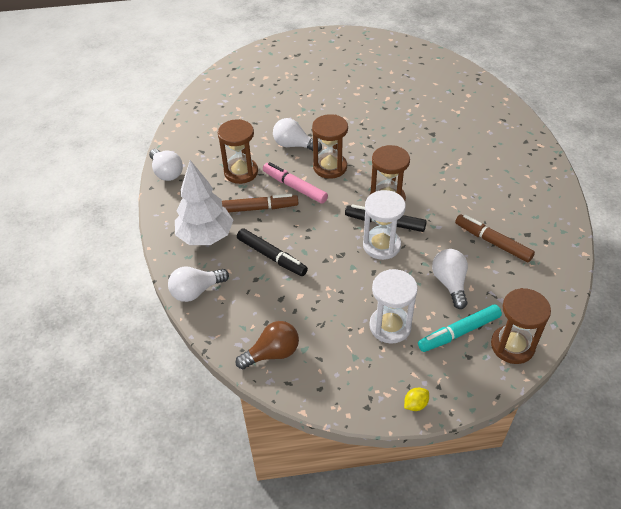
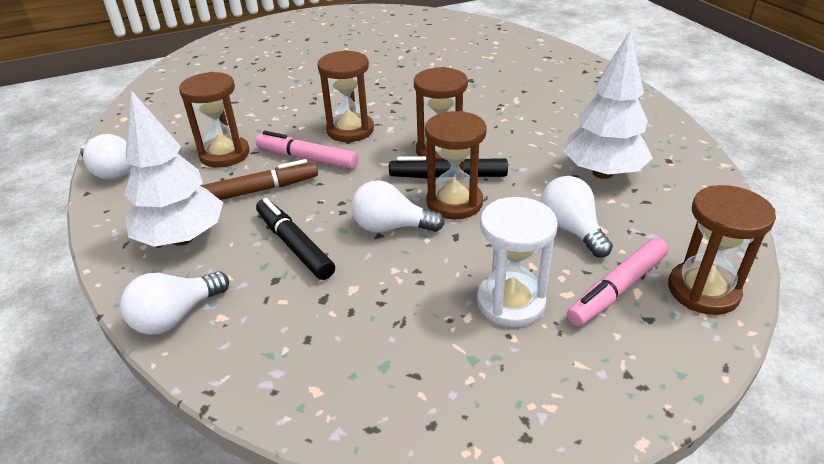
camera: 15 degrees left, 10 degrees down
brown light bulb [236,321,299,369] -> none
black marker [237,228,308,276] -> black marker turned 150 degrees counterclockwise [256,198,335,280]
white light bulb [273,118,322,152] -> white light bulb moved to [351,180,445,233]
white hourglass [363,190,406,260] -> brown hourglass [425,111,487,219]
yellow lemon [404,387,429,411] -> none
turquoise marker [418,304,502,352] -> pink marker [567,238,668,326]
brown marker [455,214,535,262] -> white tree [563,31,653,179]

